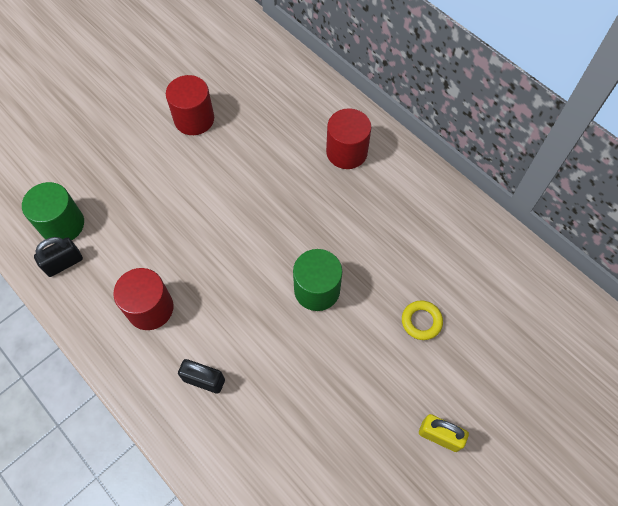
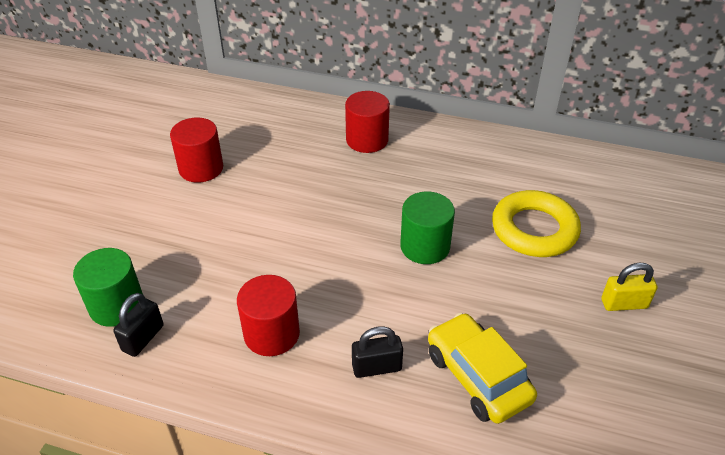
camera: 30 degrees left, 20 degrees down
yellow ring [402,300,443,340] -> yellow ring [492,190,581,257], size x2.04
none -> yellow car [428,313,537,424]

